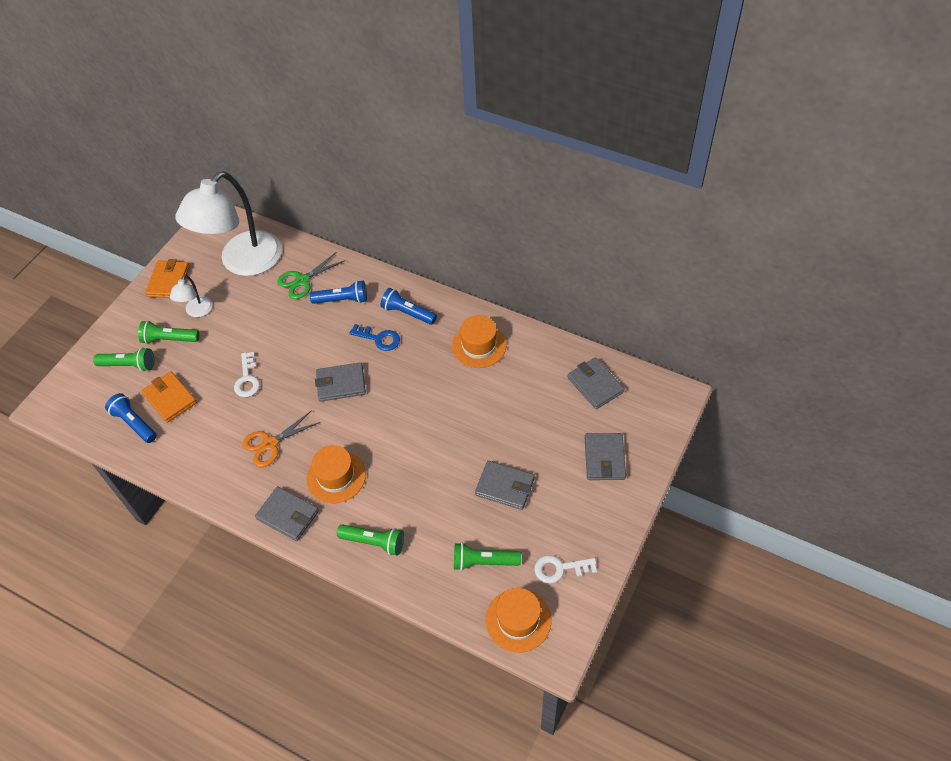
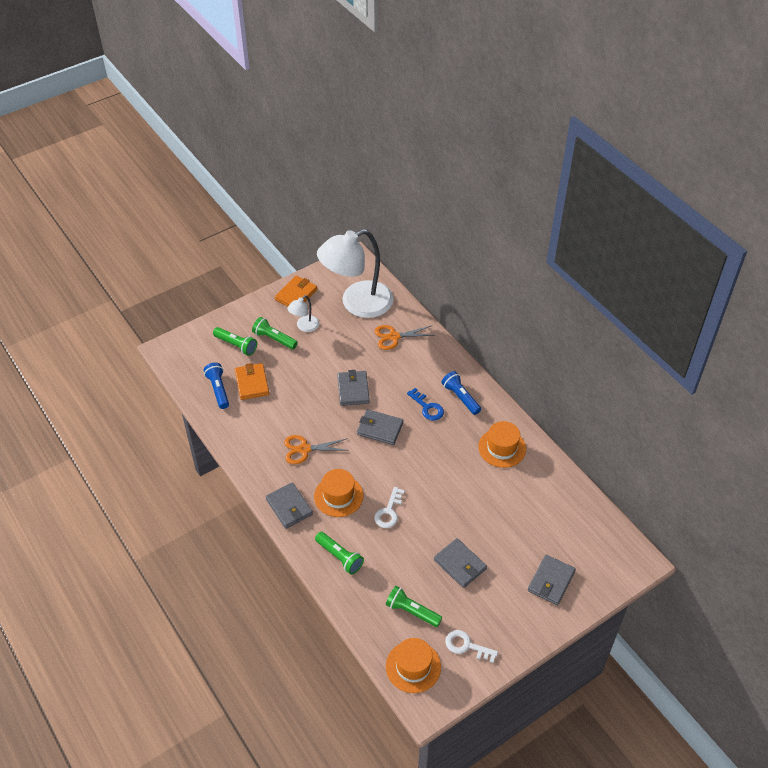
camera: 25 degrees right, 5 degrees down
white key [234,352,260,397] -> white key moved to [374,487,405,528]
green scissors [277,252,345,299] -> orange scissors [375,325,435,350]
blue flashlight [310,280,367,304] -> none
grey wallet [568,357,624,409] -> grey wallet moved to [337,370,370,406]

